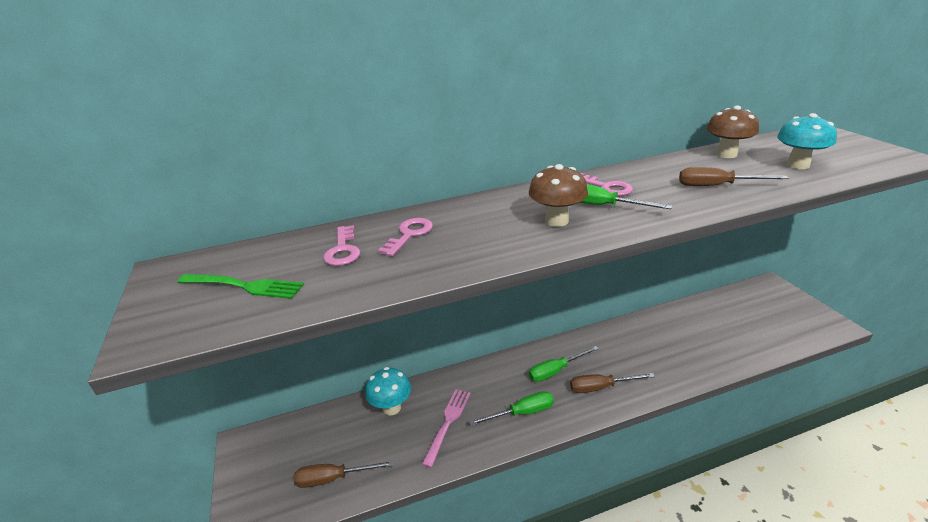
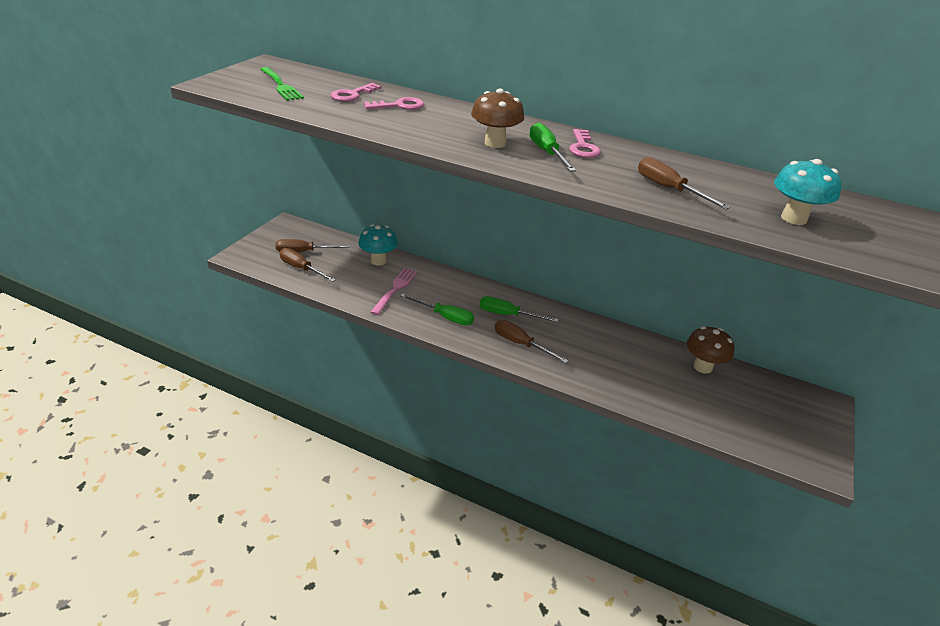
camera: 40 degrees right, 5 degrees up
pink fork [422,389,471,468] -> pink fork turned 45 degrees counterclockwise [370,268,418,315]
brown mushroom [707,106,759,158] -> brown mushroom moved to [687,326,735,374]
none -> brown screwdriver [276,239,350,252]

